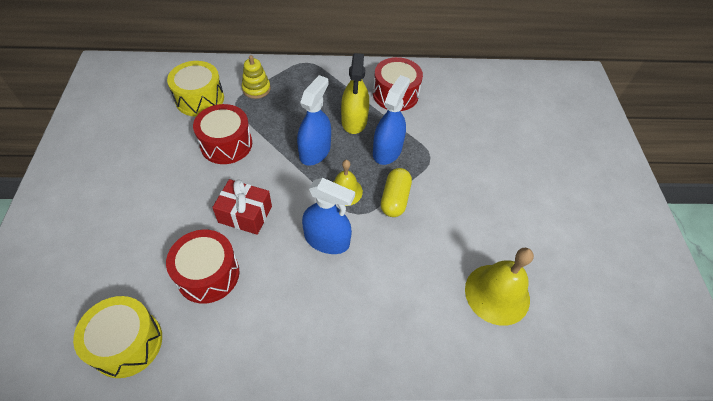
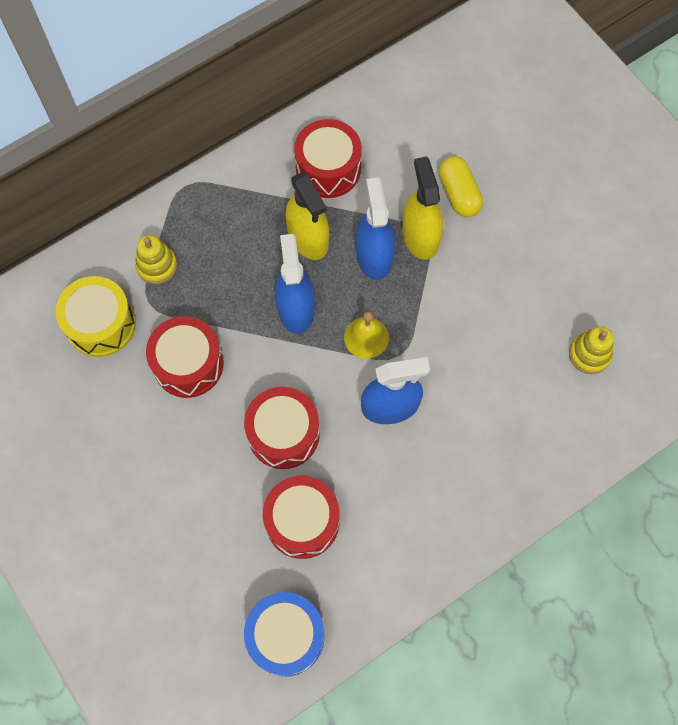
camera: 30 degrees left, 15 degrees up
yellow drum [73,296,162,378] -> blue drum [244,592,325,677]
red gift [212,179,272,235] -> red drum [244,387,320,469]
yellow capsule [381,168,412,217] -> yellow capsule moved to [439,156,483,217]
yellow bell [465,248,534,326] -> yellow stacking toy [569,326,614,374]
none -> yellow spray bottle [402,156,443,260]

